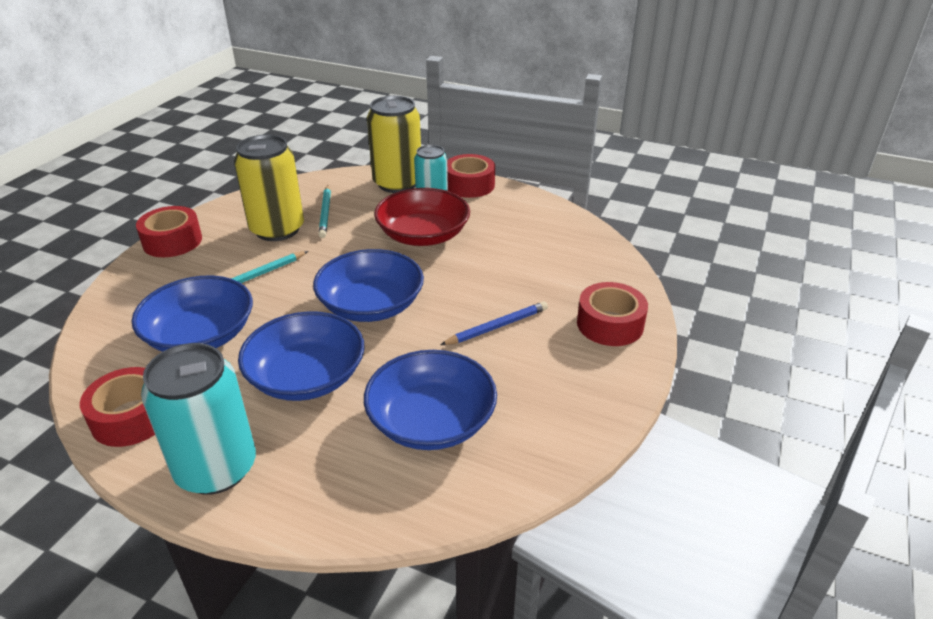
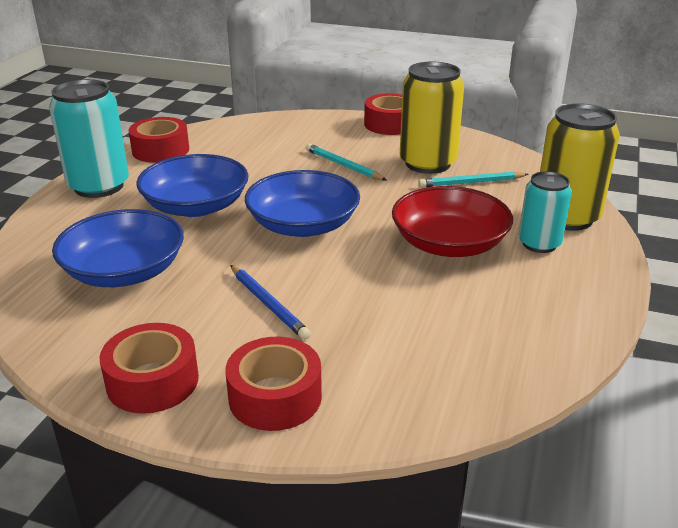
camera: 85 degrees right, 5 degrees down
blue bowl [132,275,253,352] -> none
red tape [447,154,495,198] -> red tape moved to [100,323,199,414]

